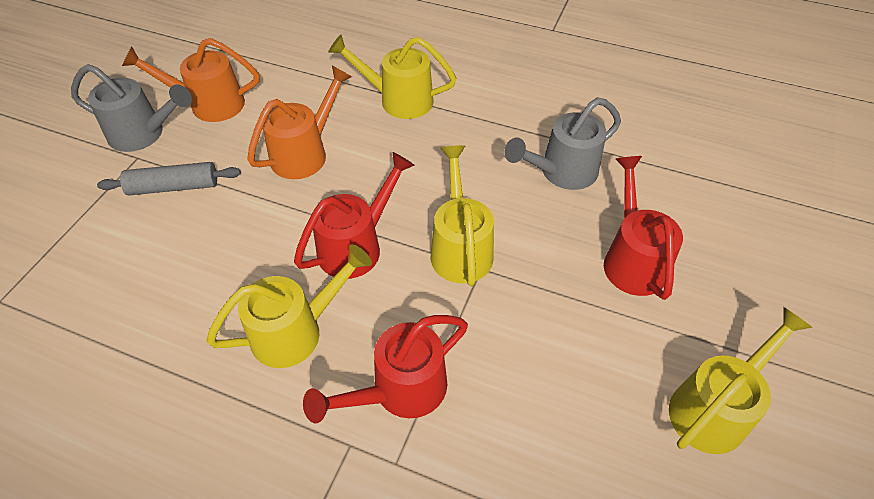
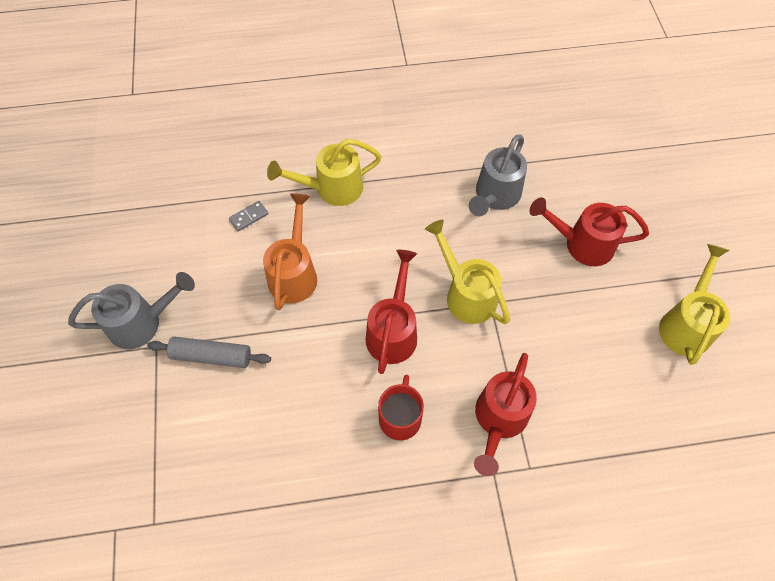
camera: 30 degrees left, 10 degrees up
grey rolling pin [97,162,241,195] -> grey rolling pin turned 45 degrees clockwise [147,337,271,368]
orange watering can [122,38,259,122] -> none
yellow watering can [206,244,372,368] -> red mug [378,375,424,441]
red watering can [604,156,683,300] -> red watering can turned 45 degrees counterclockwise [529,198,649,266]
none -> grey domino [229,201,269,231]

